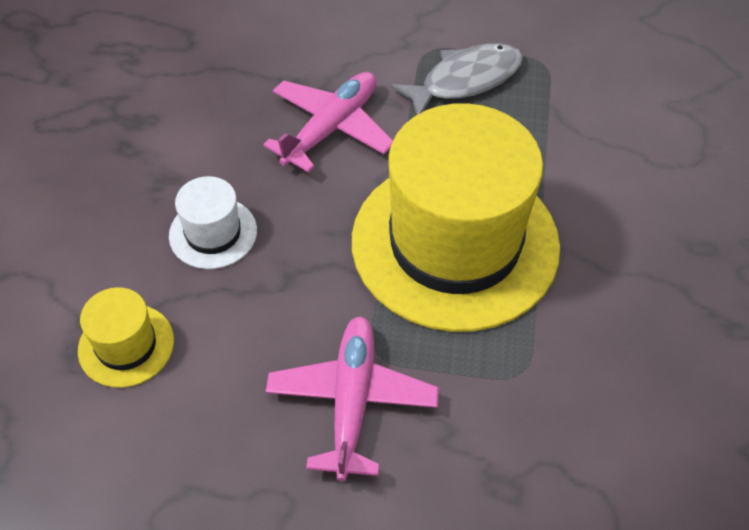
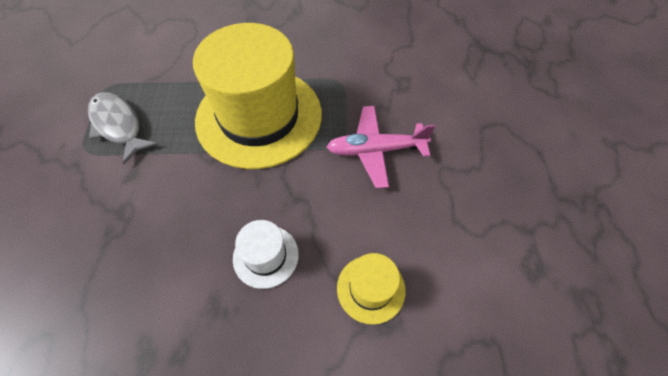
camera: 100 degrees left, 5 degrees up
pink plane [263,72,393,173] -> none

